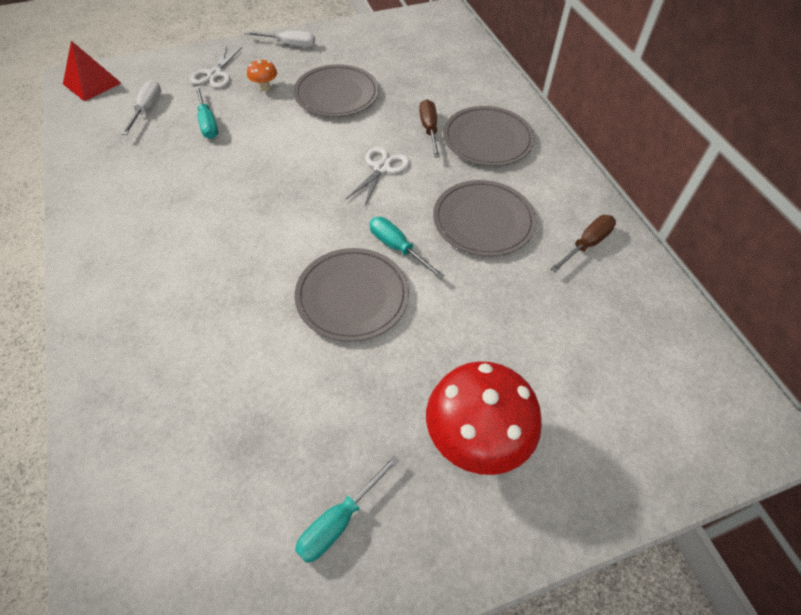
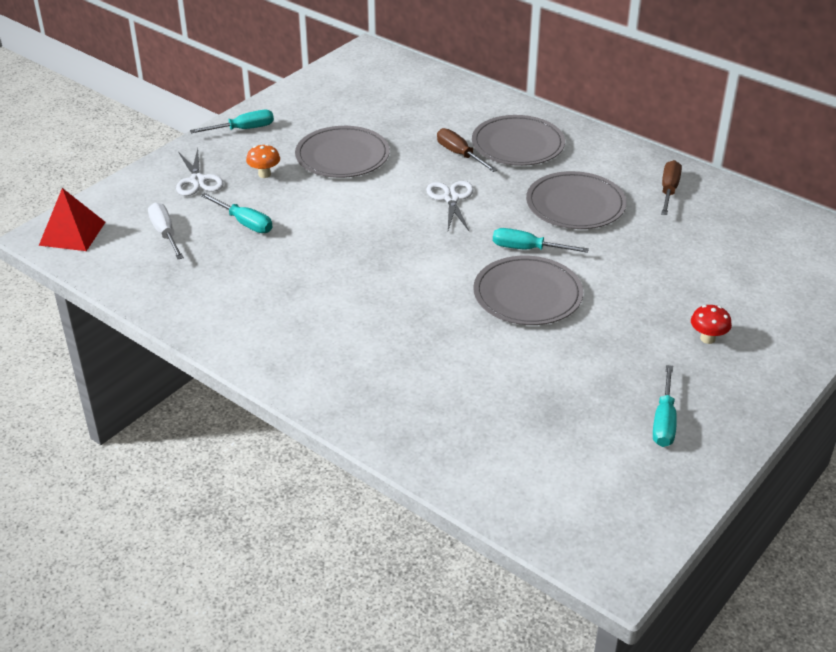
camera: 30 degrees left, 15 degrees down
white screwdriver [244,30,315,47] -> turquoise screwdriver [190,110,274,133]
red mushroom [426,361,542,475] -> red mushroom [691,305,732,344], size x0.44

